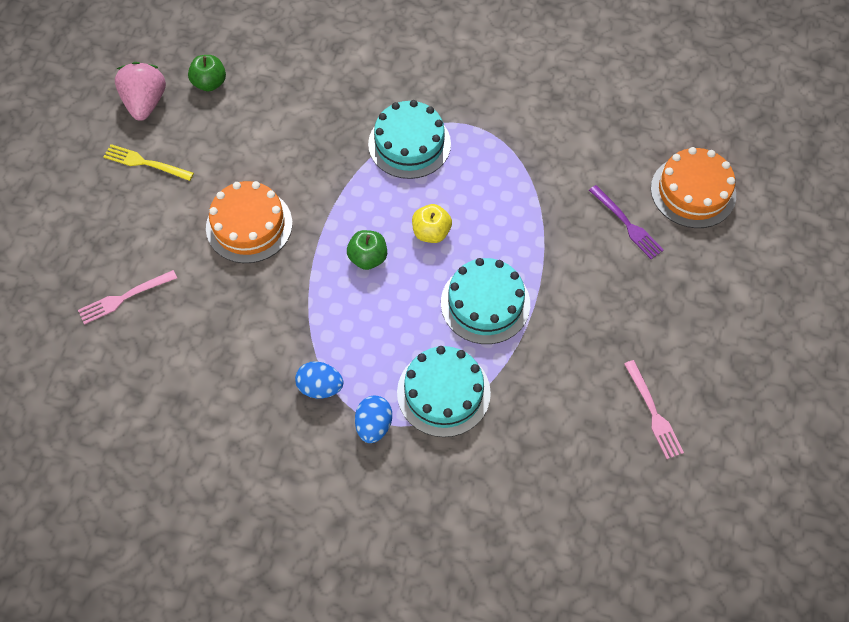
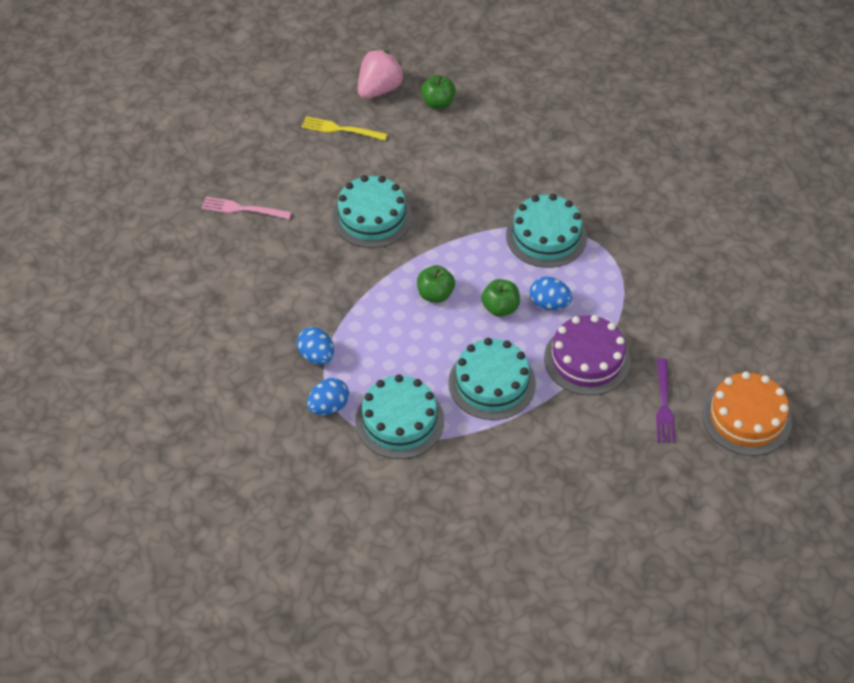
camera: 40 degrees right, 10 degrees down
yellow fork [103,144,194,181] -> yellow fork turned 45 degrees counterclockwise [302,116,388,140]
orange cake [206,181,292,263] -> turquoise cake [332,175,412,248]
yellow apple [412,204,452,243] -> green apple [481,279,520,317]
pink fork [624,360,684,459] -> none
none -> blue egg [530,277,572,310]
none -> purple cake [544,315,631,396]

